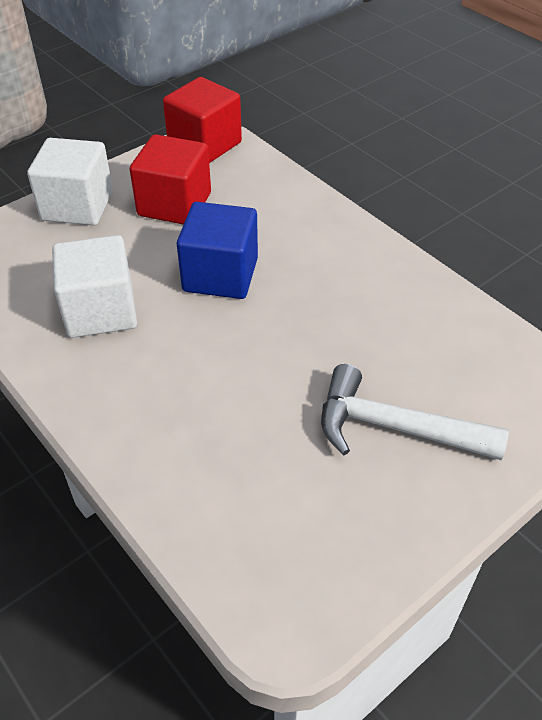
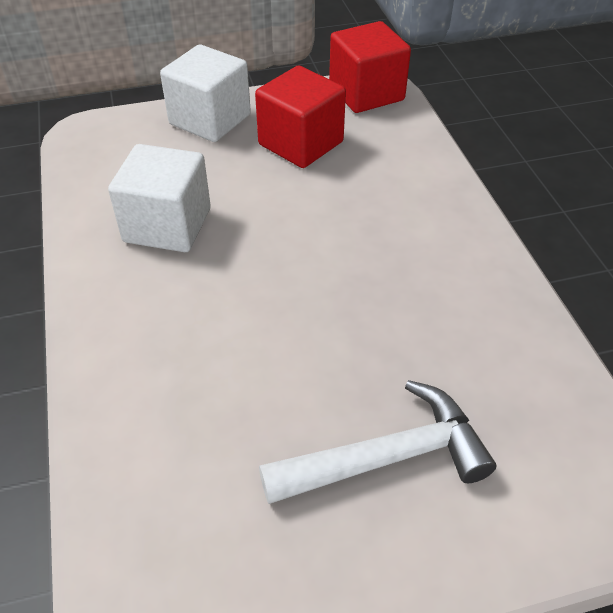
camera: 25 degrees right, 0 degrees up
blue cube [177,202,258,299] -> none
white hammer [321,364,509,460] -> white hammer turned 120 degrees clockwise [259,380,496,504]

